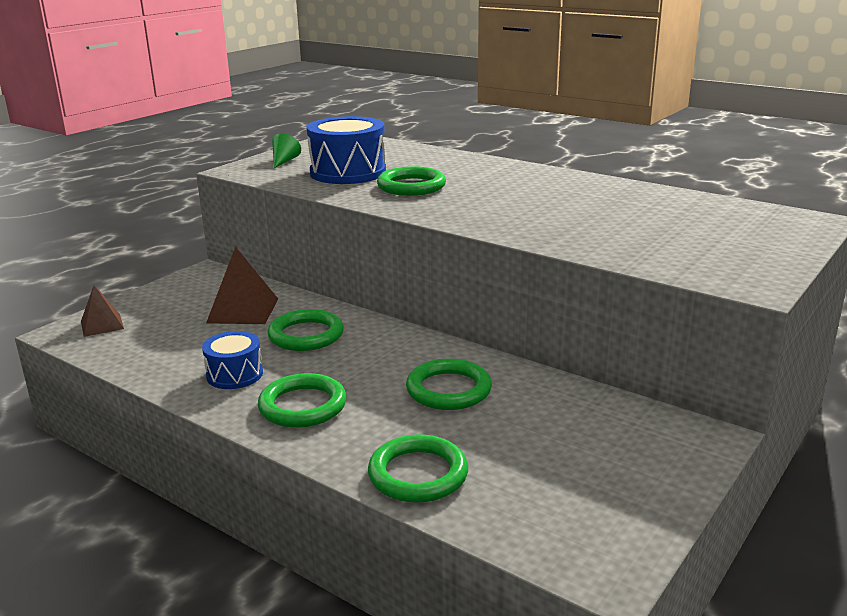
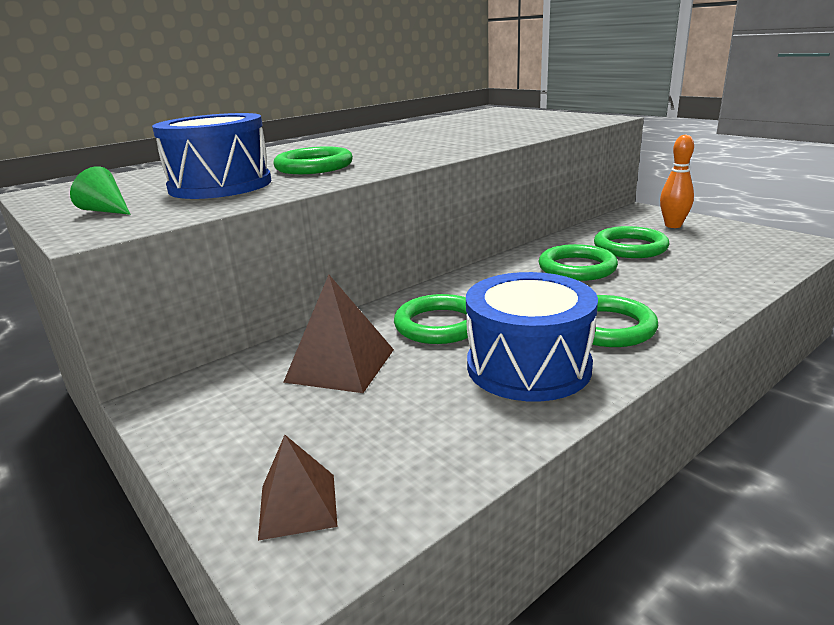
camera: 75 degrees left, 0 degrees up
blue drum [202,331,263,389] -> blue drum [466,272,598,401], size x1.72
green ring [368,434,468,503] -> green ring moved to [594,226,670,258]
none -> orange bowling pin [660,134,694,228]

